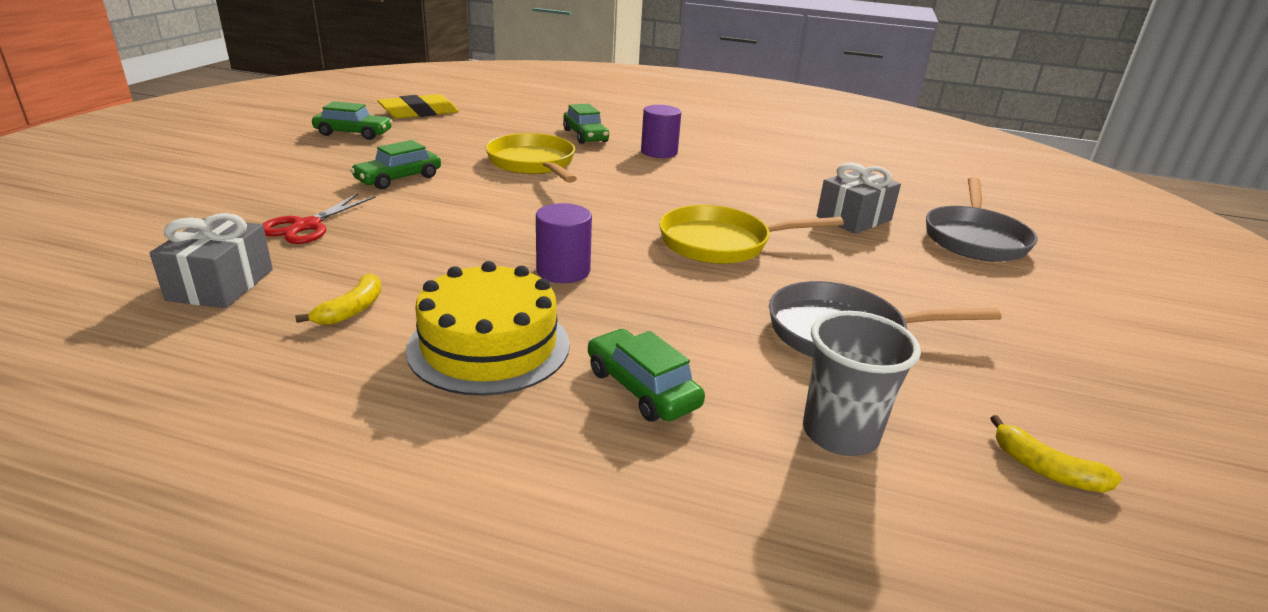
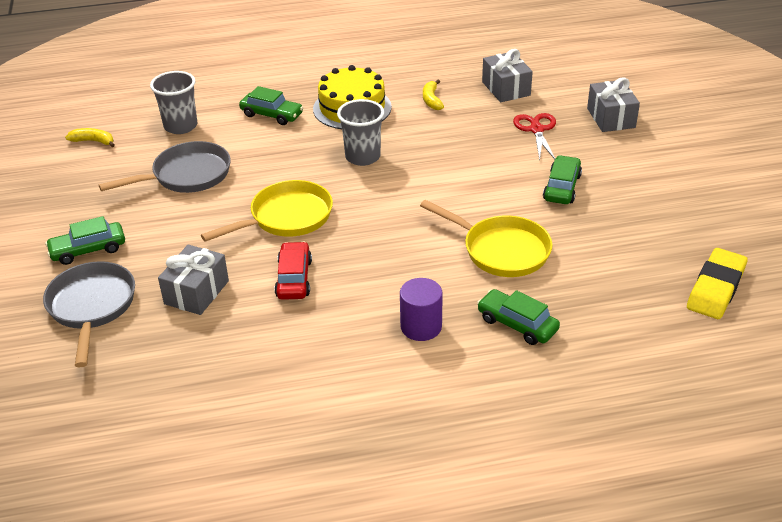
camera: 155 degrees right, 10 degrees up
green car [312,101,392,140] -> green car moved to [45,216,125,265]
purple cylinder [536,203,592,283] -> grey cup [337,99,384,166]
none -> red car [274,241,312,300]
none -> grey gift [587,77,640,132]

